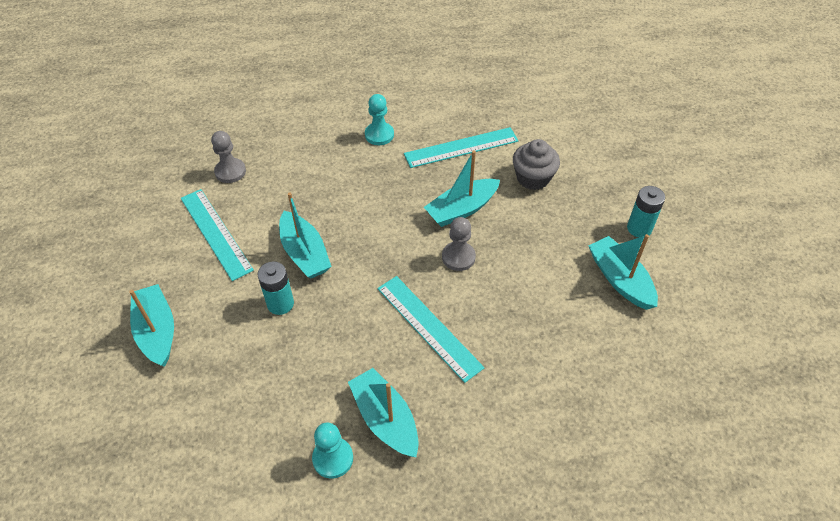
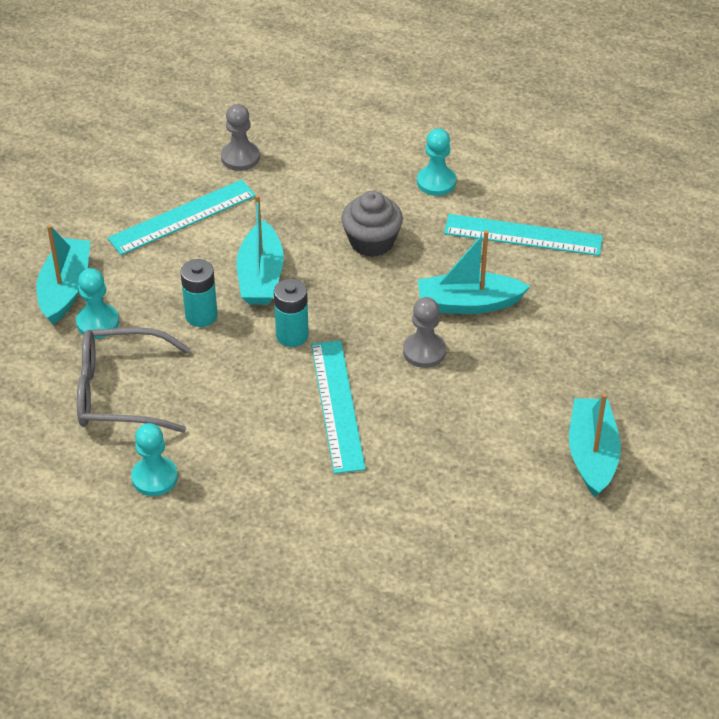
camera: 30 degrees right, 5 degrees down
turquoise ruler [181,189,254,281] -> turquoise ruler turned 60 degrees clockwise [108,180,256,255]
turquoise boat [348,368,419,457] -> none
grey cupcake [513,139,560,190] -> grey cupcake moved to [341,191,403,257]
turquoise battery [627,186,665,237] -> turquoise battery moved to [274,279,309,347]
none -> turquoise pawn [76,268,119,338]
none -> grey glasses [77,327,190,433]

